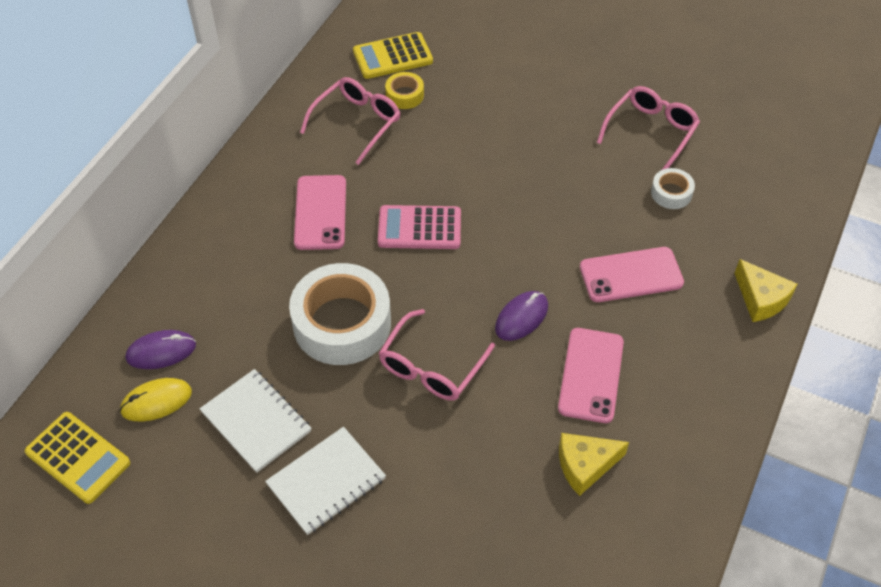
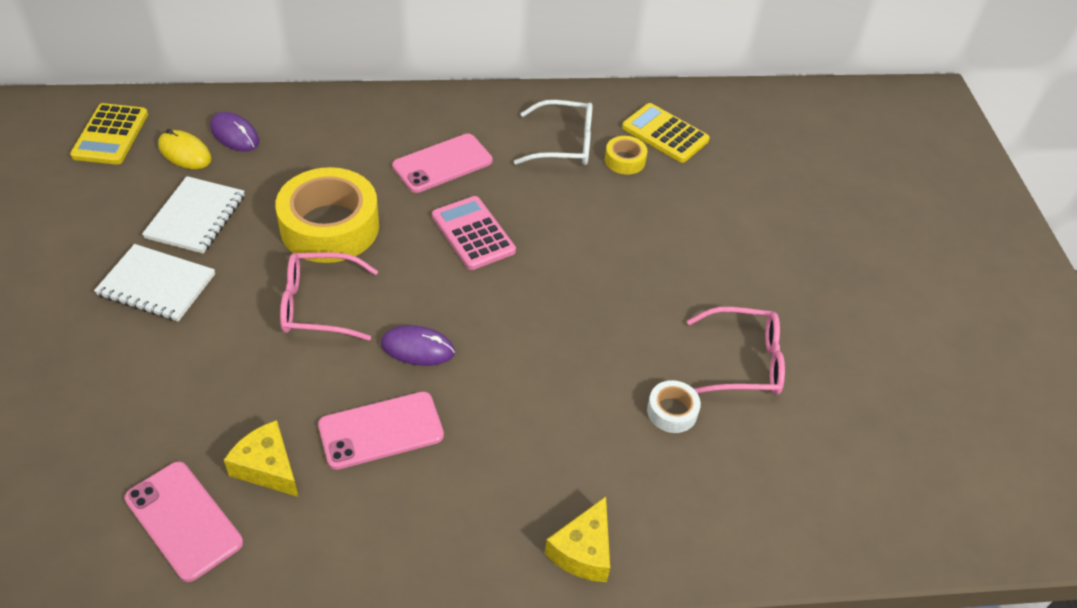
camera: 55 degrees right, 5 degrees down
white tape [289,263,391,365] -> yellow tape [275,167,379,263]
pink glasses [300,77,401,165] -> white glasses [514,100,593,165]
pink phone [580,247,684,302] -> pink phone moved to [124,461,243,582]

